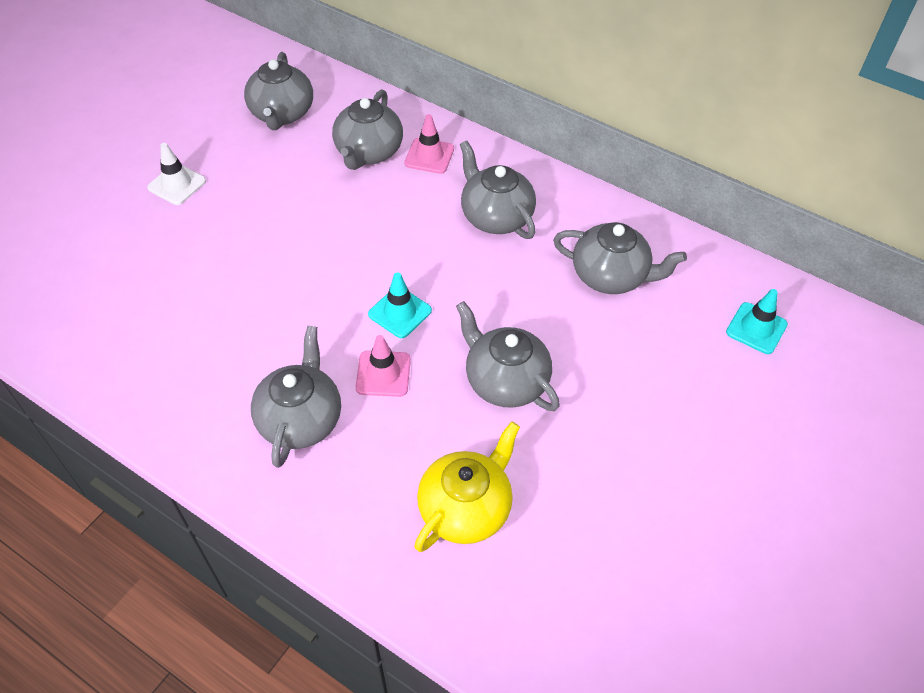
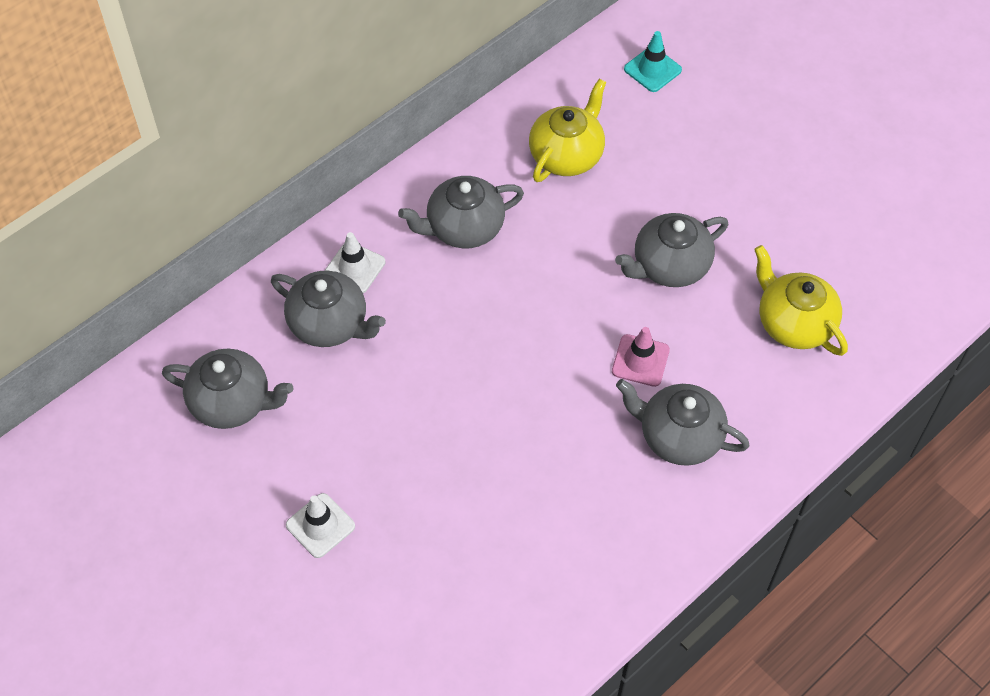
camera: 75 degrees left, 5 degrees up
turquoise traffic cone [368,272,432,338] -> none
pink traffic cone [404,114,454,174] -> white traffic cone [325,232,385,293]
grey teapot [553,222,687,294] -> yellow teapot [529,79,606,182]

